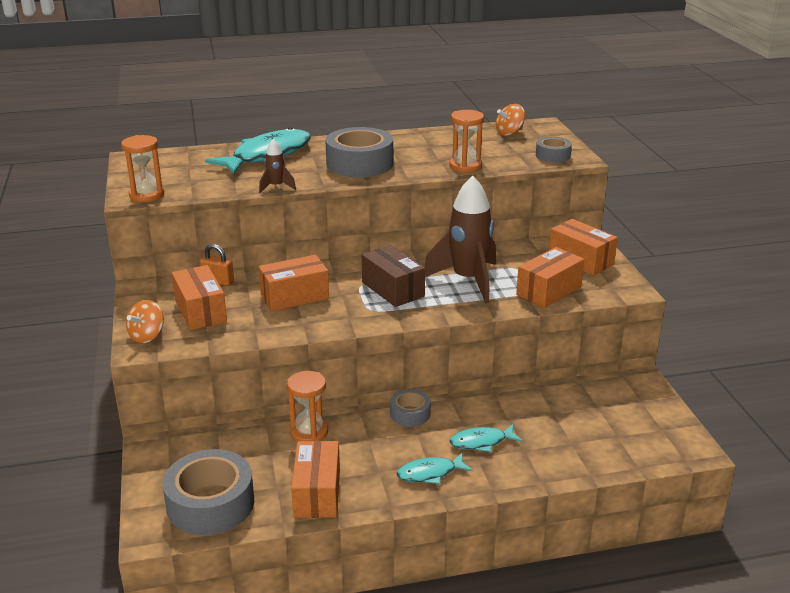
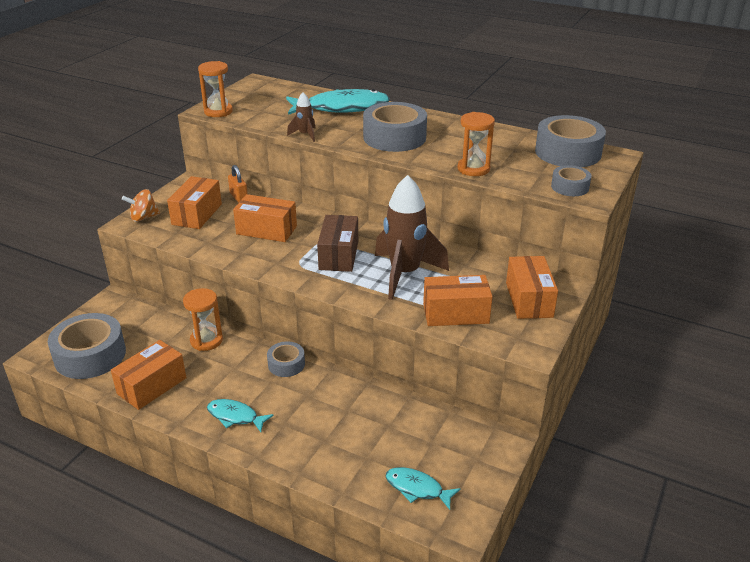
camera: 40 degrees right, 5 degrees up
turquoise fish [450,424,523,452] -> turquoise fish moved to [385,467,461,510]
orange spinning top [496,104,525,136] -> grey tape [535,115,606,167]

